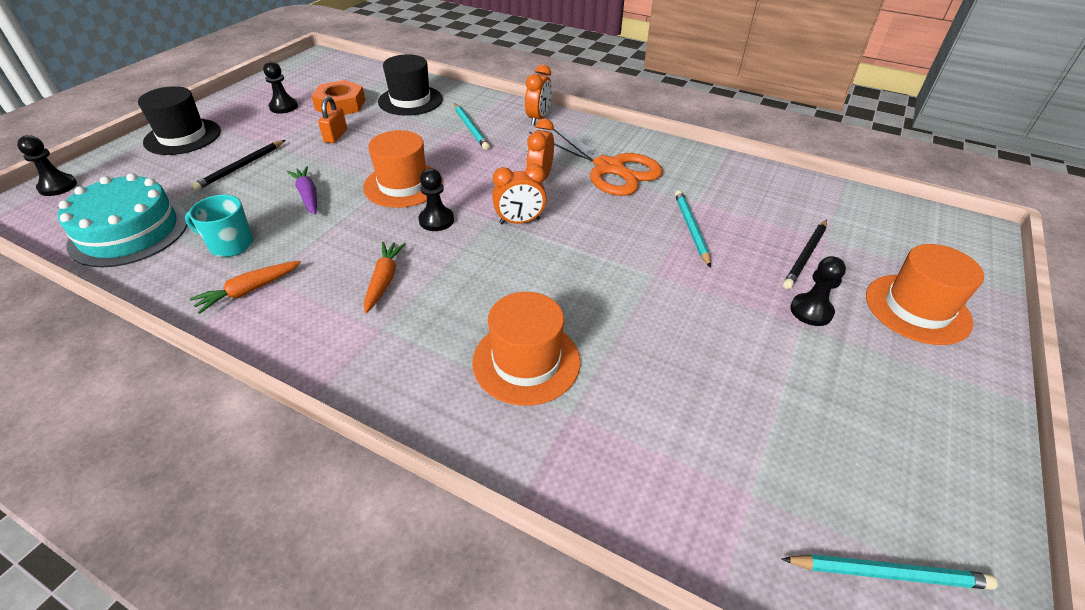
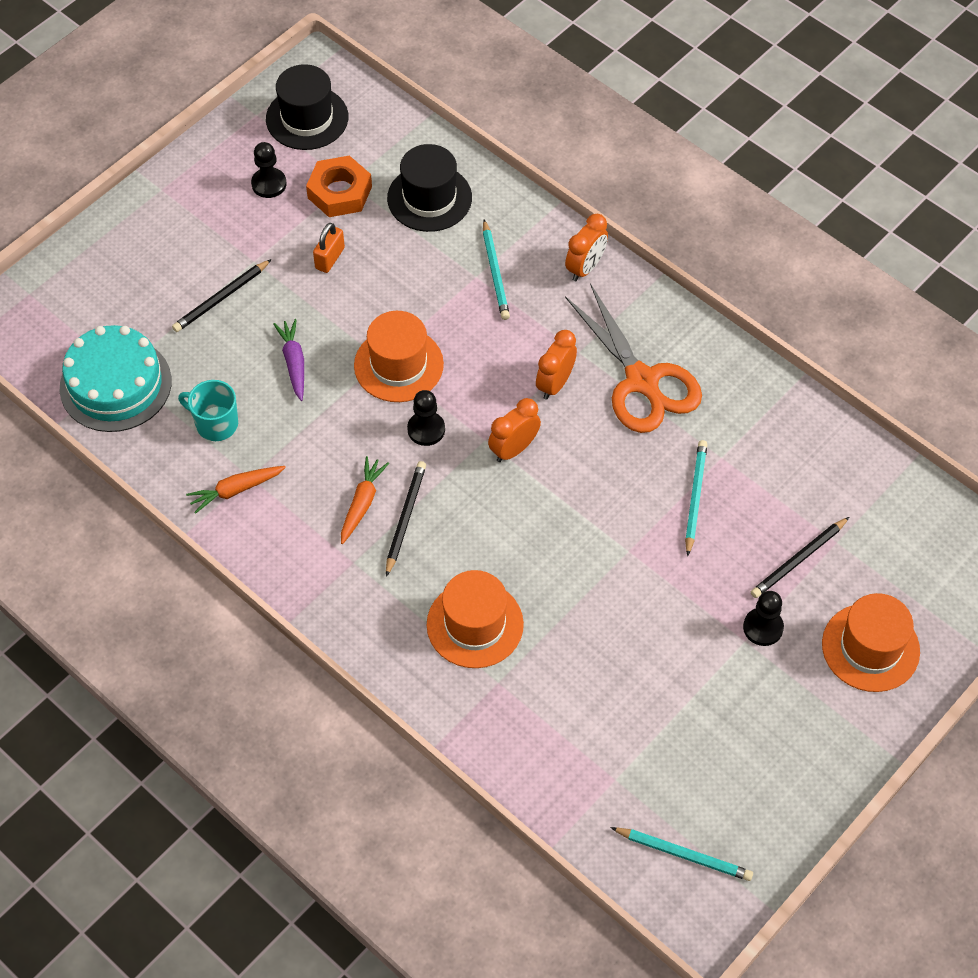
camera: 15 degrees right, 15 degrees up
black pawn [17,135,77,196] -> none
black hat [138,86,221,155] -> black hat moved to [266,64,348,150]
orange clock [492,164,547,224] -> orange clock turned 135 degrees clockwise [488,398,541,462]
none -> black pencil [386,461,426,577]

